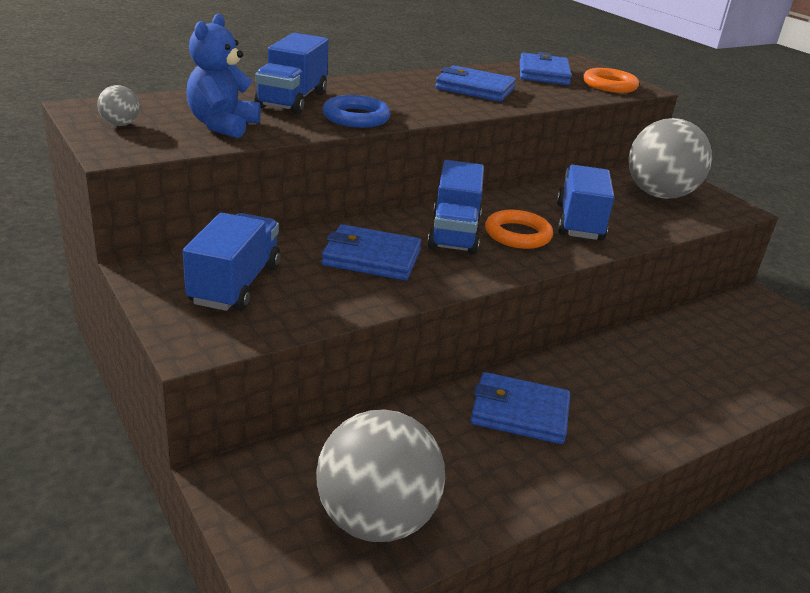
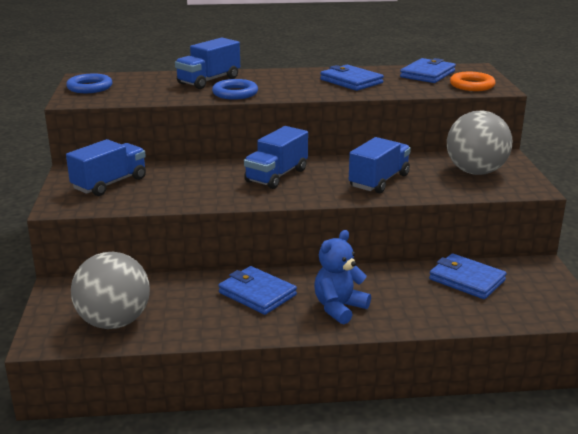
camera: 30 degrees right, 5 degrees down
grey ball [97,85,140,126] -> blue ring [66,73,113,93]
blue teddy bear [186,13,261,138] -> blue teddy bear moved to [314,230,371,325]
blue wallet [321,224,421,280] -> blue wallet moved to [429,253,507,299]
orange ring [485,210,553,249] -> none

